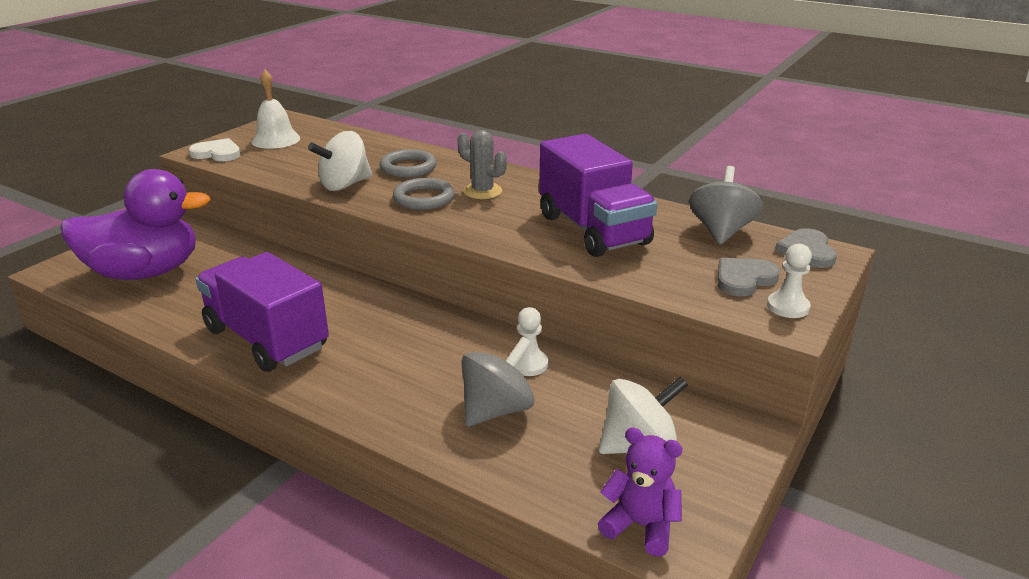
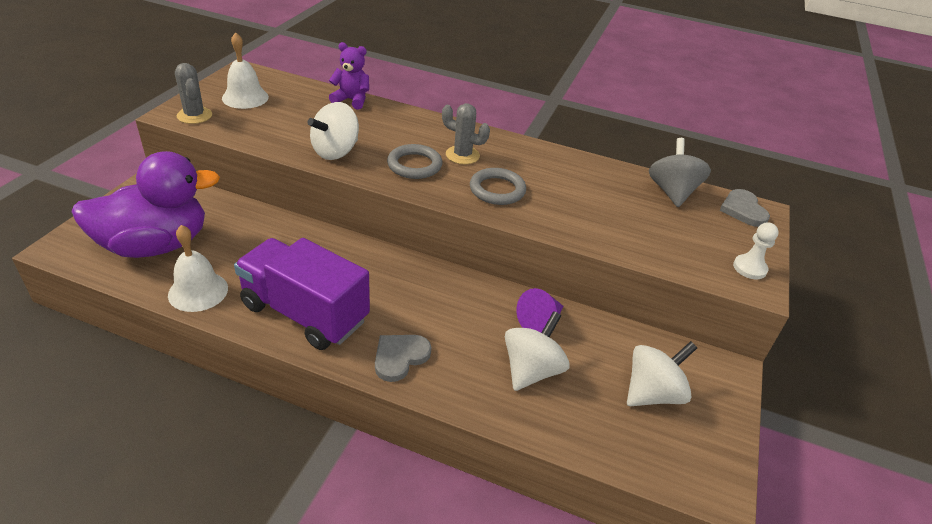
camera: 15 degrees left, 10 degrees up
white heart [189,138,241,161] -> grey cactus [175,63,212,124]
grey ring [380,149,437,177] -> grey ring moved to [470,168,526,205]
grey spinning top [461,337,535,427] -> white spinning top [505,311,570,391]
white pawn [515,307,548,376] -> purple cone [516,288,563,332]
purple truck [539,134,657,257] -> none
purple teddy bear [598,427,683,557] -> purple teddy bear moved to [329,42,369,110]
grey heart [718,258,780,296] -> grey heart moved to [375,335,431,382]
none -> white bell [168,225,228,312]

